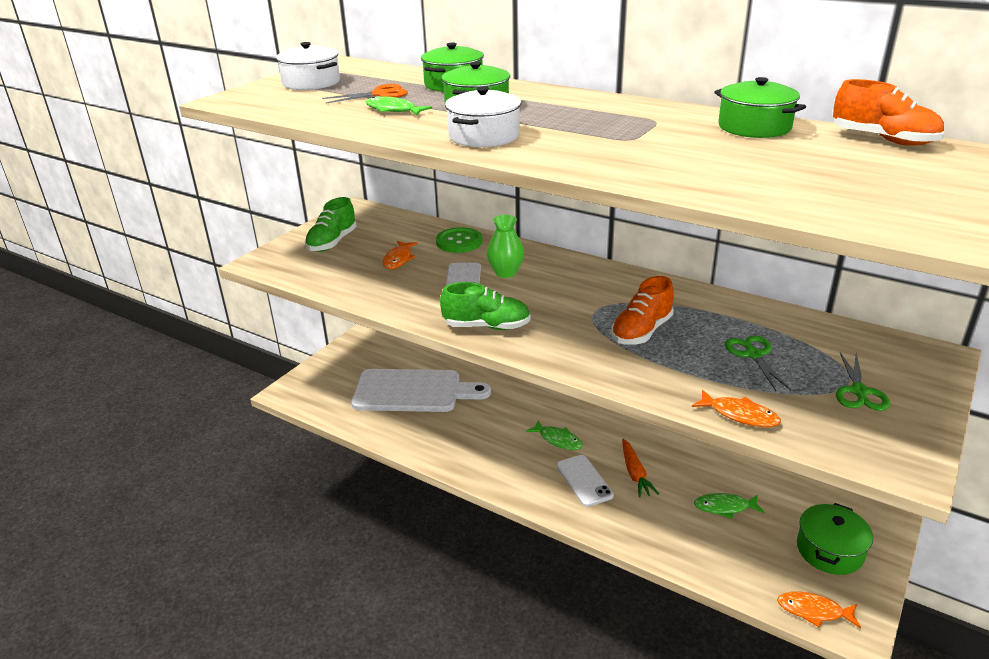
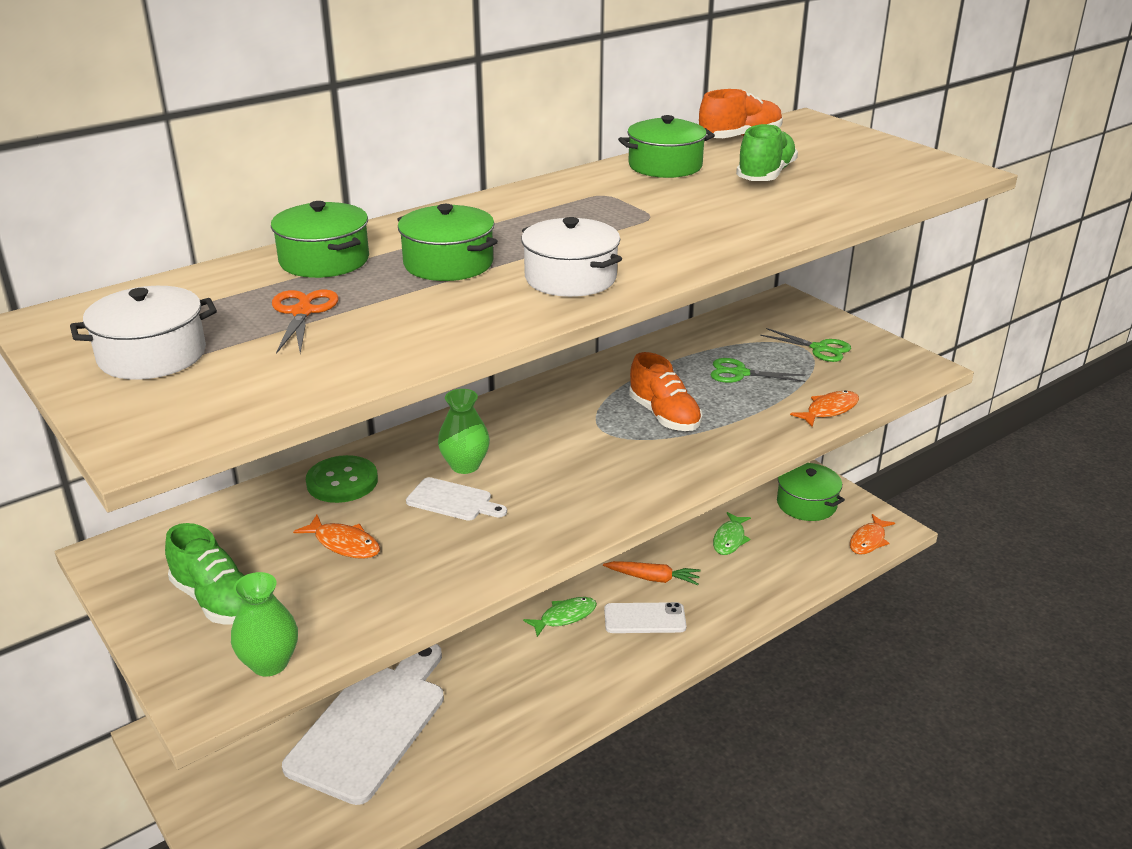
camera: 70 degrees left, 0 degrees up
green fish [366,97,432,115] -> none
green shoe [440,282,531,330] -> green shoe moved to [736,124,798,181]
none -> green vase [231,572,298,676]

